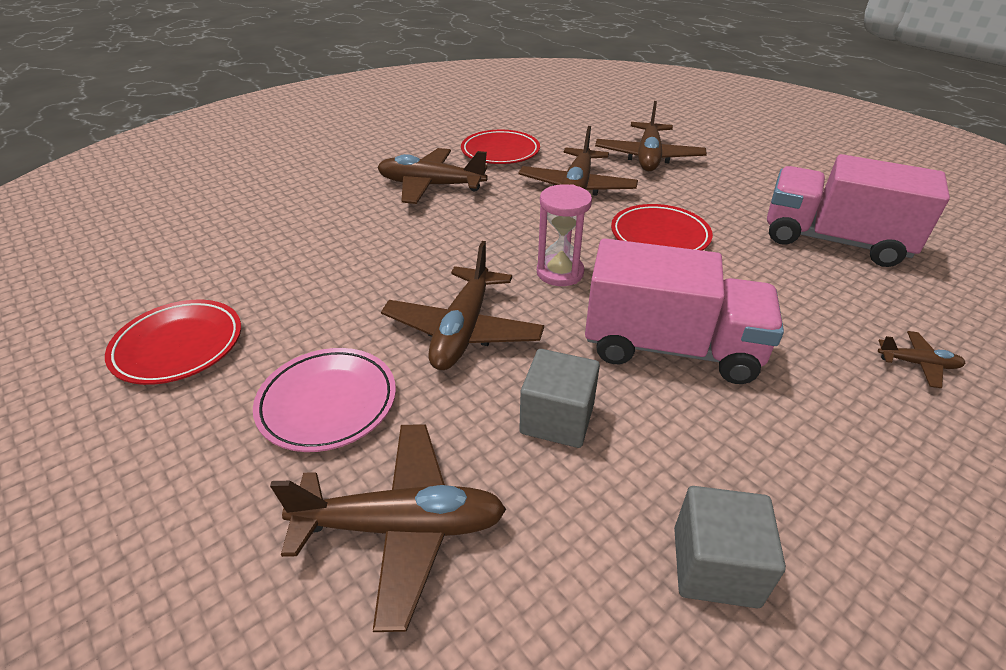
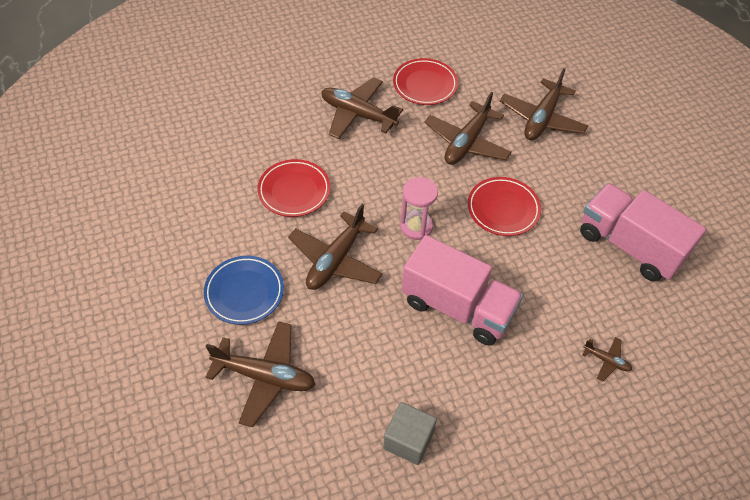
camera: 15 degrees right, 15 degrees up
red plate [105,300,241,385] -> red plate moved to [257,159,330,217]
pink plate [253,348,396,452] -> blue plate [204,256,284,325]
grey cube [519,349,600,448] -> none

